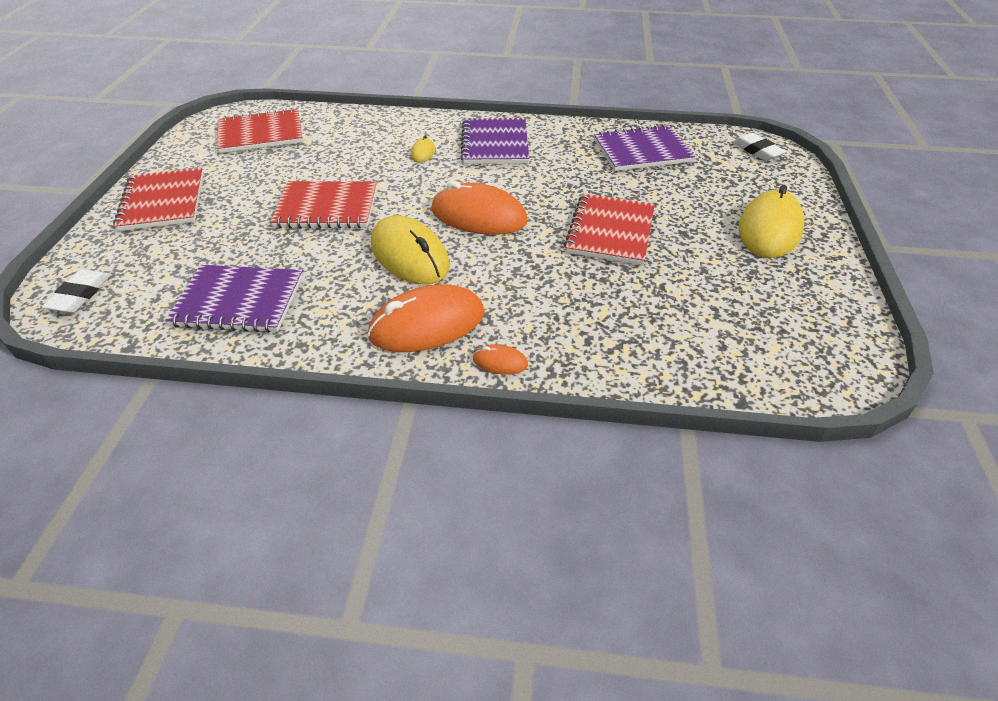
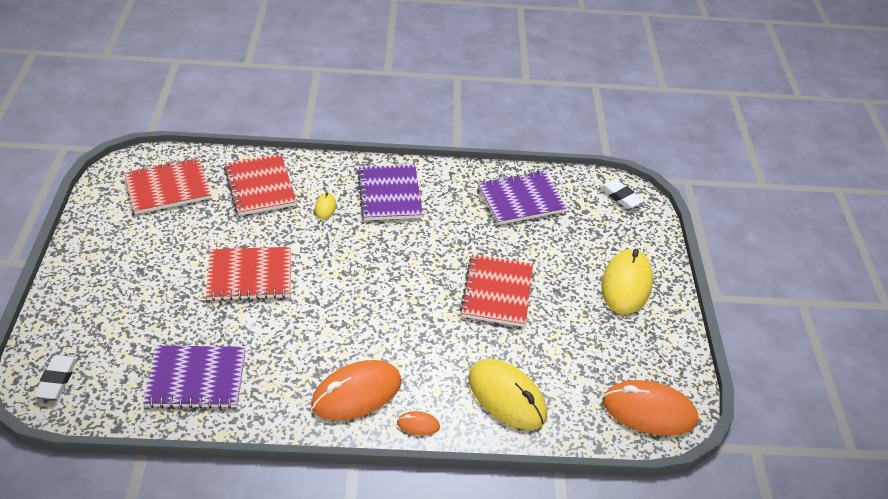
camera: 10 degrees left, 0 degrees up
red notebook [113,168,203,231] -> red notebook moved to [224,154,297,216]
yellow mouse [371,215,450,284] -> yellow mouse moved to [468,359,547,430]
orange mouse [431,181,528,235] -> orange mouse moved to [603,380,698,436]

